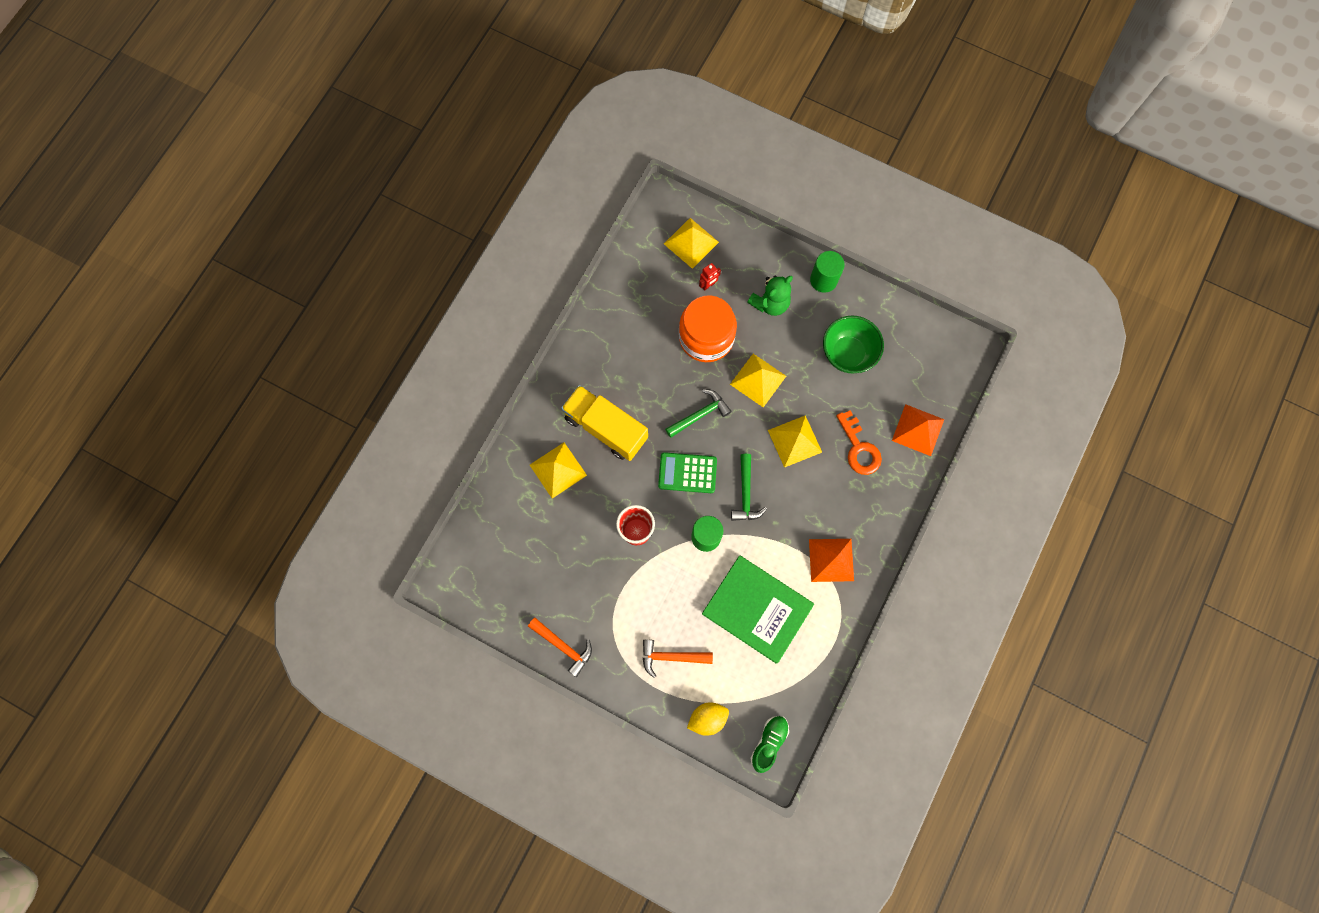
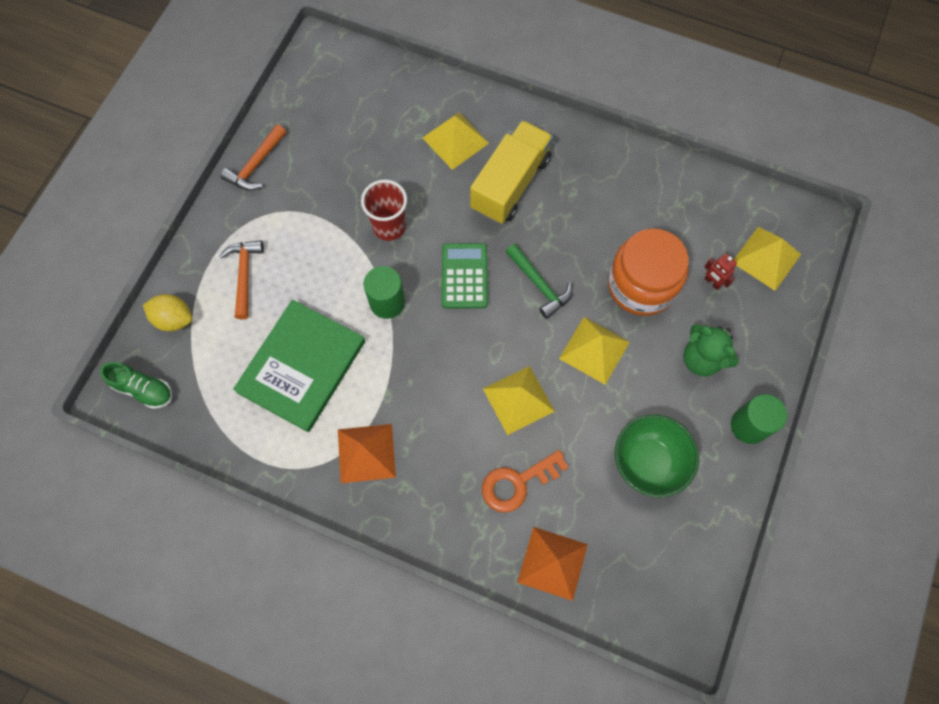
camera: 85 degrees right, 5 degrees down
yellow lemon [687,702,729,736] -> yellow lemon turned 45 degrees counterclockwise [143,294,192,331]
green hammer [731,454,767,521] -> none

